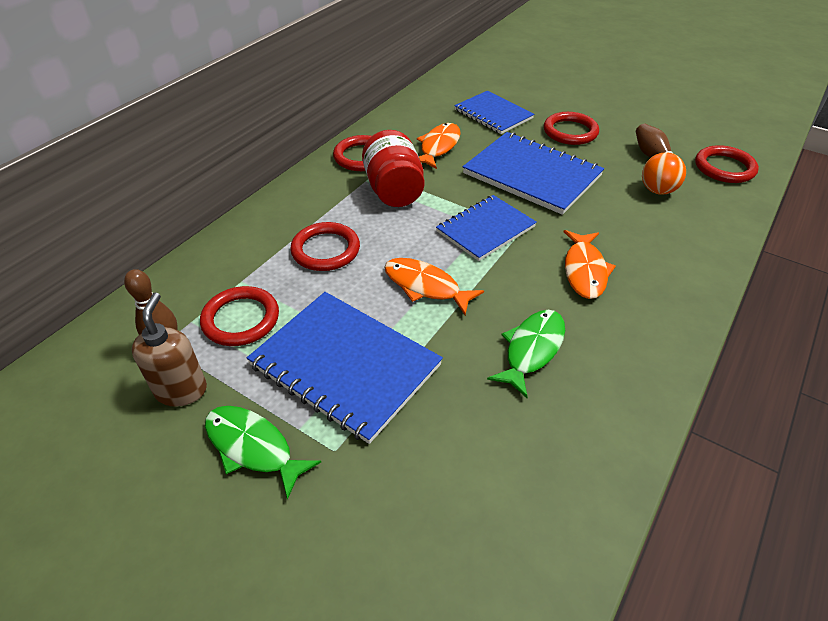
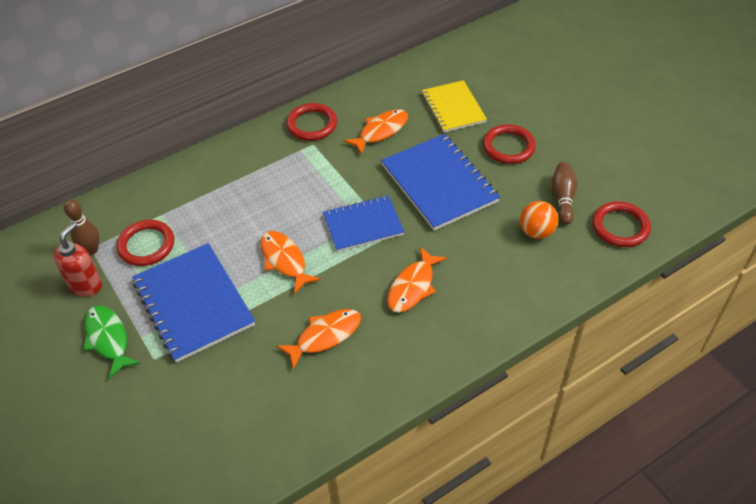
camera: 25 degrees right, 5 degrees up
brown soap dispenser [131,292,207,407] -> red soap dispenser [53,222,102,297]
red ring [290,222,360,271] -> none
red jar [362,130,424,207] -> none
blue notebook [454,91,535,134] -> yellow notebook [422,80,487,133]
green fish [487,310,565,398] -> orange fish [276,309,361,370]

